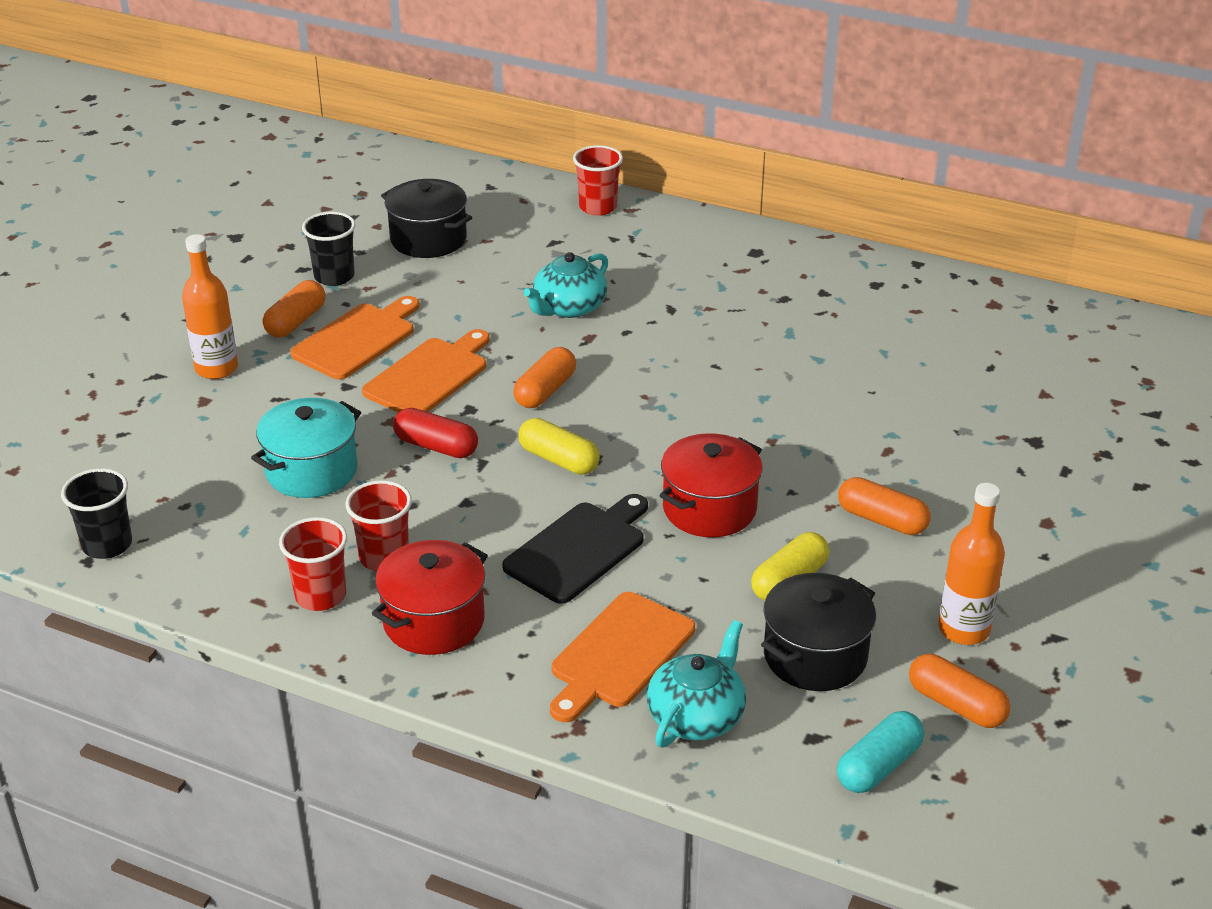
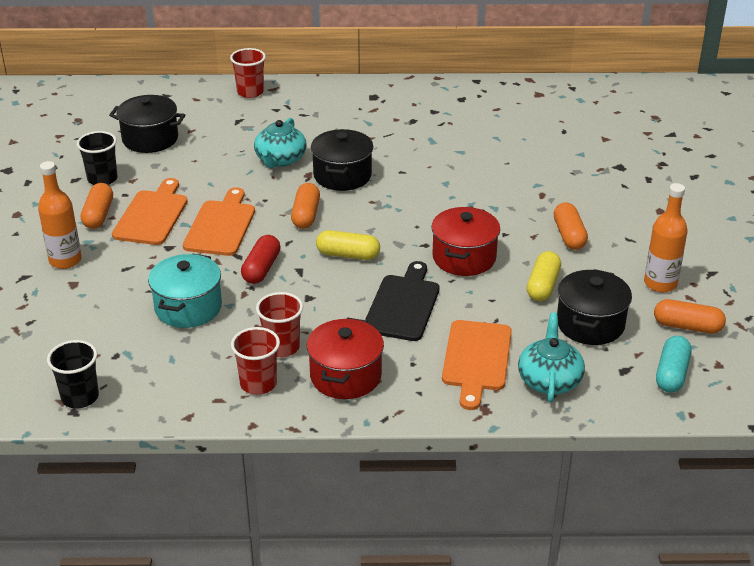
camera: 25 degrees left, 0 degrees up
red capsule [393,408,478,458] -> red capsule turned 75 degrees counterclockwise [241,235,281,284]
orange capsule [838,477,931,535] -> orange capsule turned 75 degrees clockwise [554,202,588,250]
none -> black pot [311,129,374,191]

